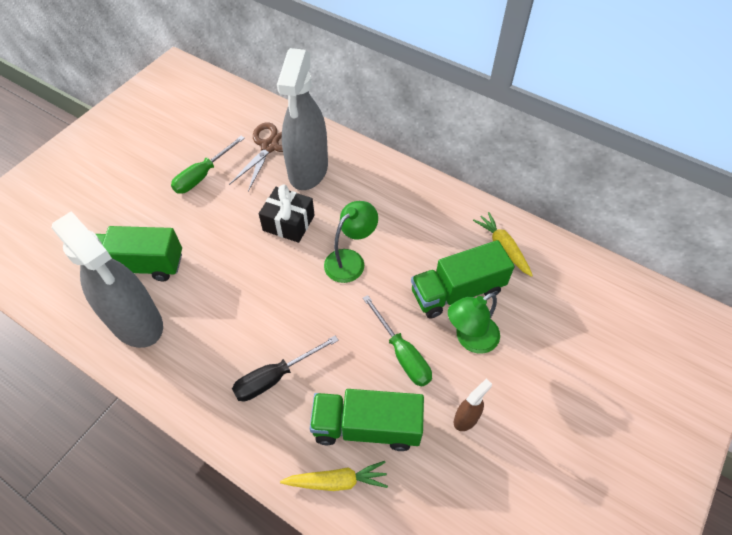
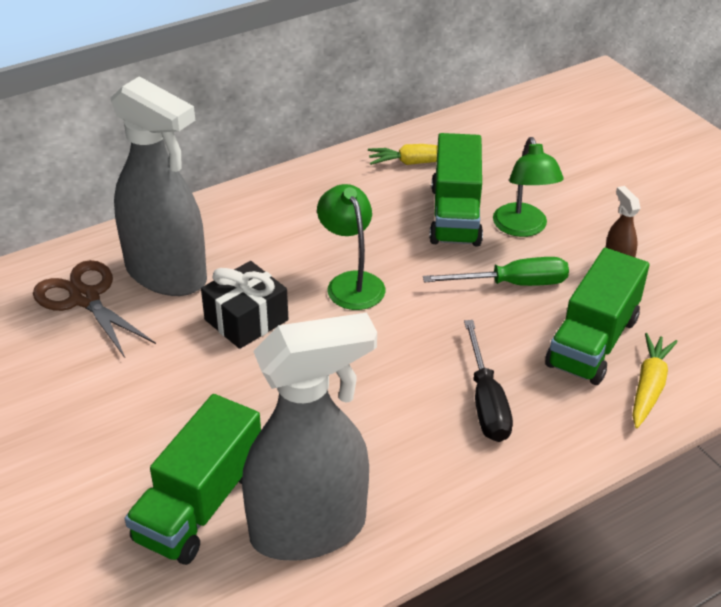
camera: 65 degrees left, 15 degrees down
green screwdriver [171,136,245,194] -> none

